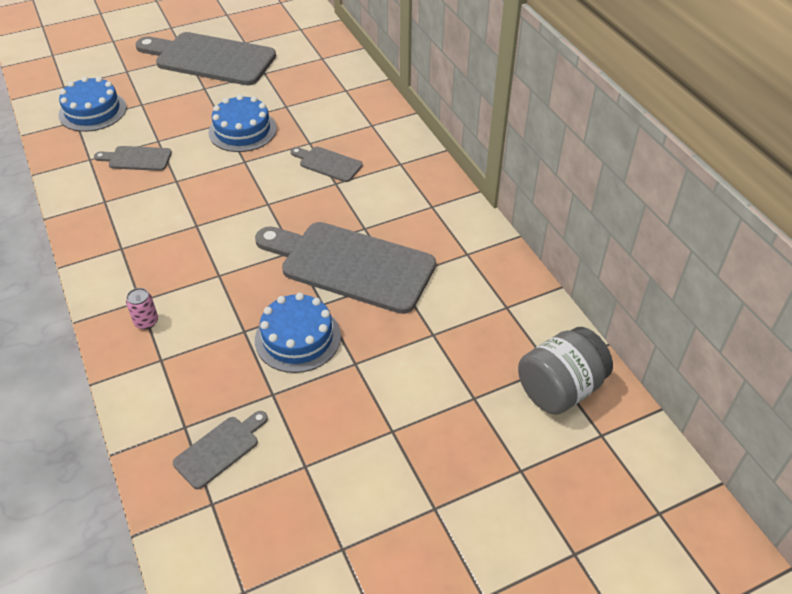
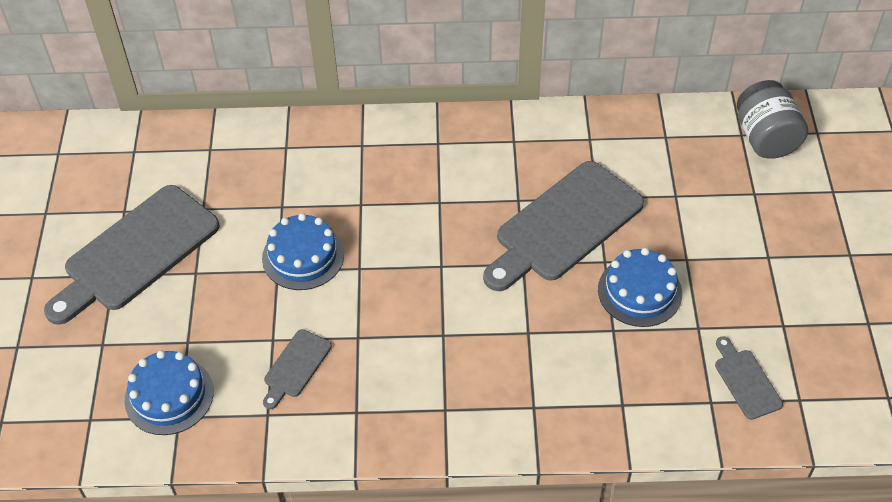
camera: 65 degrees left, 5 degrees up
pink can [126,288,158,329] -> none
grey cutting board [290,147,363,182] -> none

